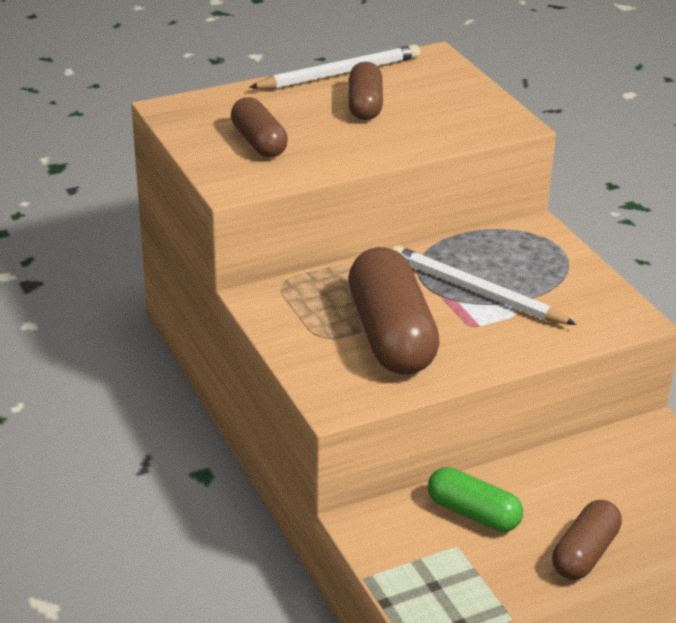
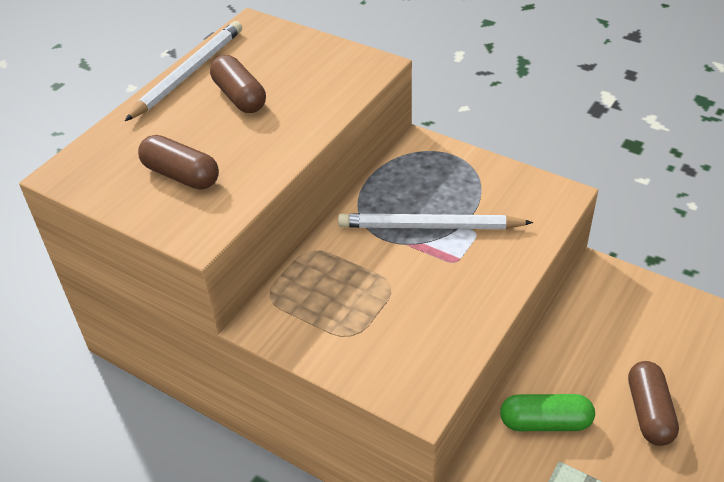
camera: 30 degrees left, 10 degrees up
brown capsule [348,247,440,375] -> none

